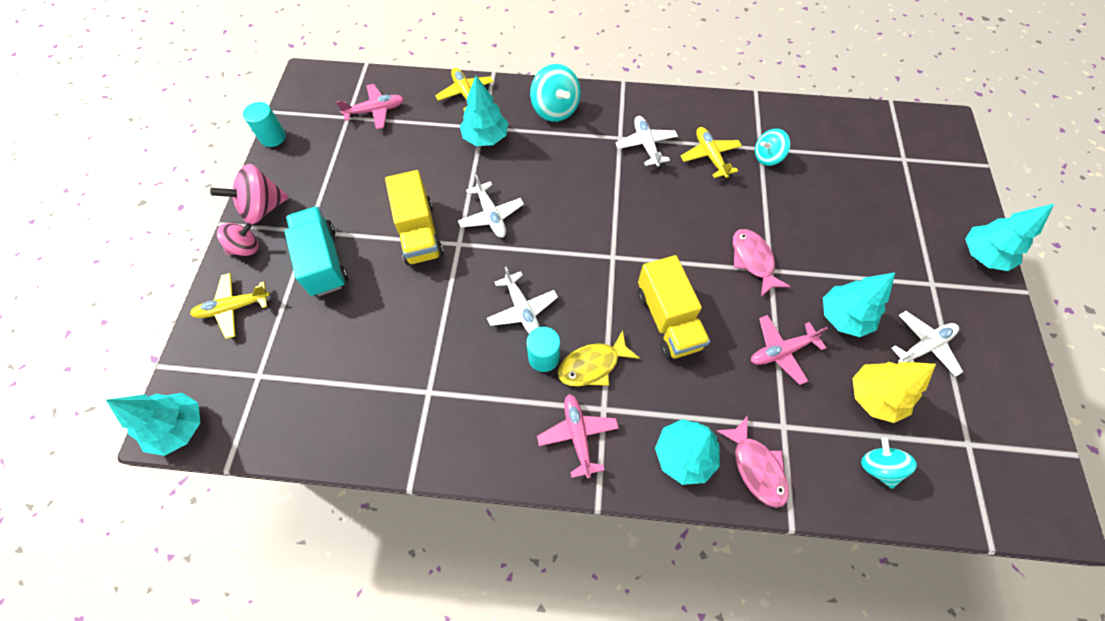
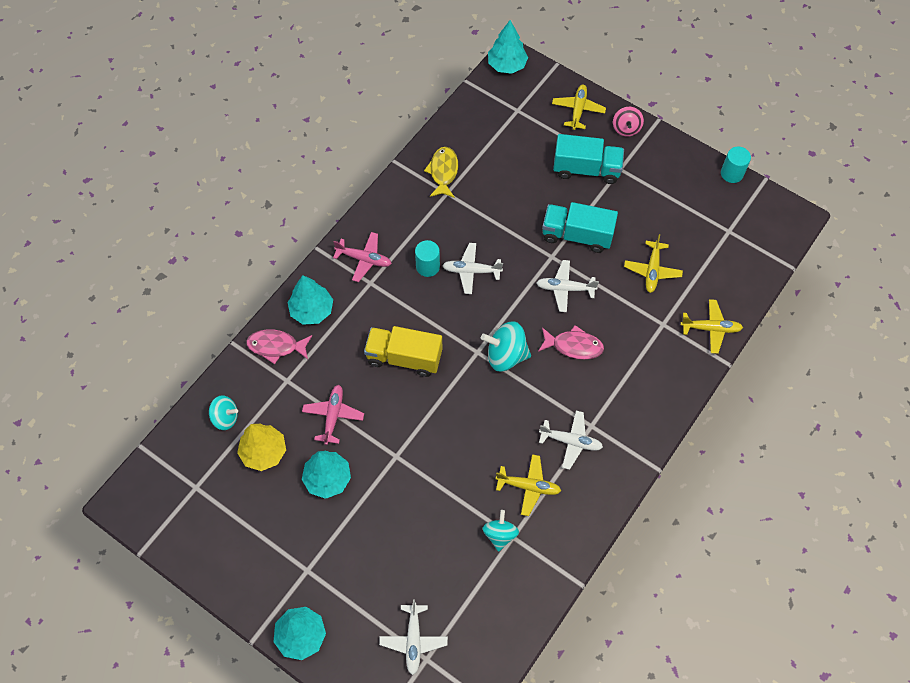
camera: 120 degrees right, 0 degrees up
pink spinning top [210,164,289,224] -> none
pink plane [336,84,404,129] -> none
yellow truck [385,170,444,265] -> turquoise truck [542,202,618,253]
turquoise tree [460,76,508,146] -> none
turquoise spinning top [530,64,581,122] -> turquoise spinning top moved to [481,322,531,371]
yellow fish [558,330,640,386] -> yellow fish moved to [424,147,458,198]
pink fish [733,229,790,297] -> pink fish moved to [538,325,604,359]
white plane [891,311,963,377] -> white plane moved to [379,599,448,675]
none -> yellow plane [624,234,683,293]

